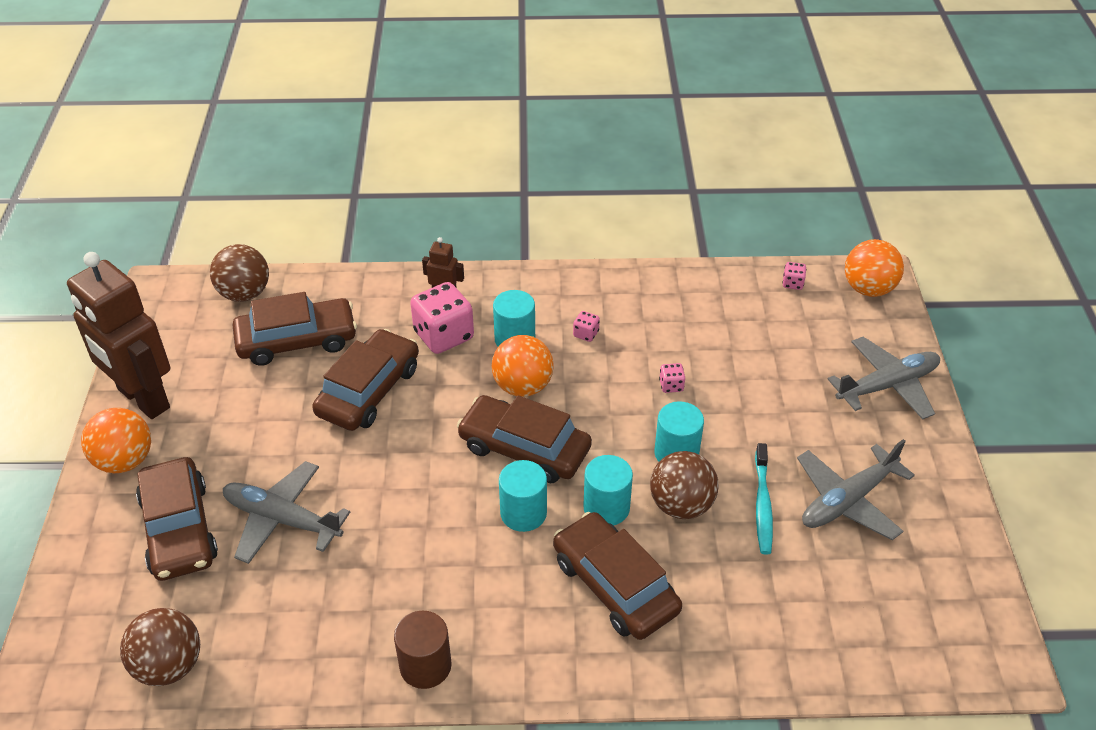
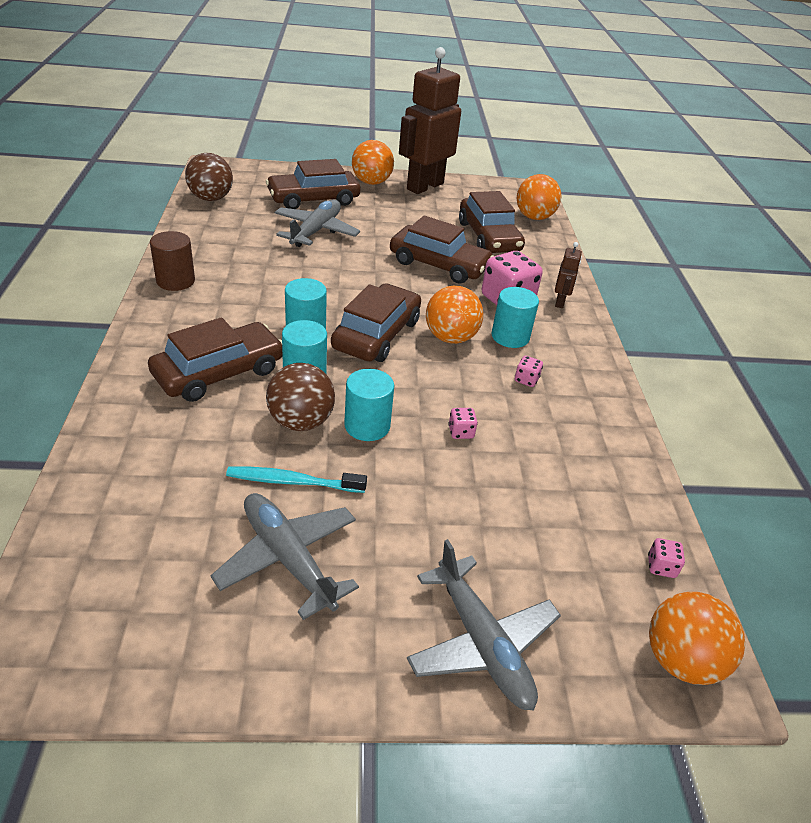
camera: 85 degrees right, 5 degrees down
brown ball [210,244,269,302] -> orange ball [517,174,561,220]

